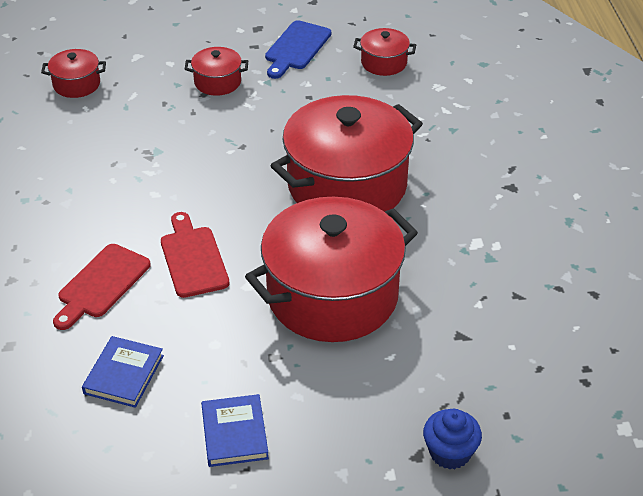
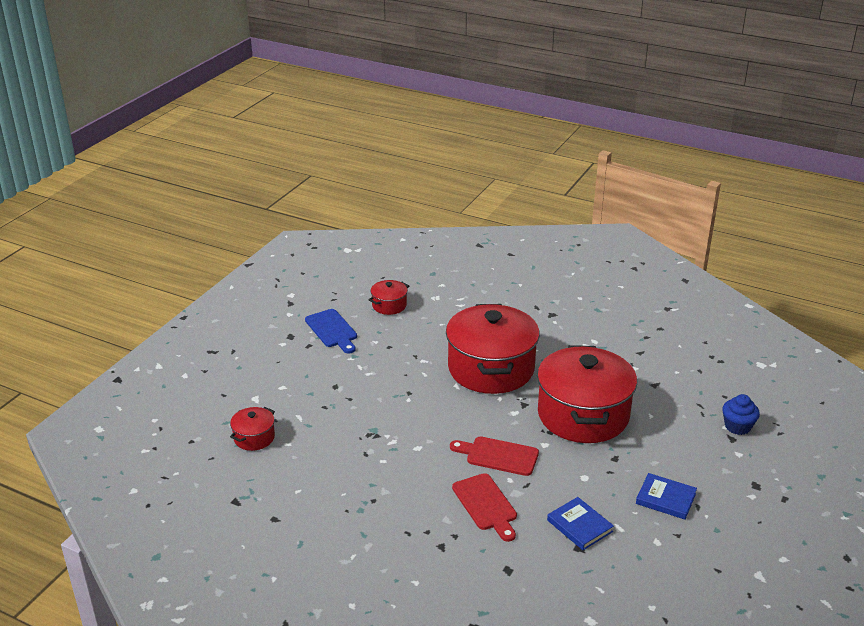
camera: 55 degrees left, 10 degrees down
red pot [185,47,248,96] -> none

